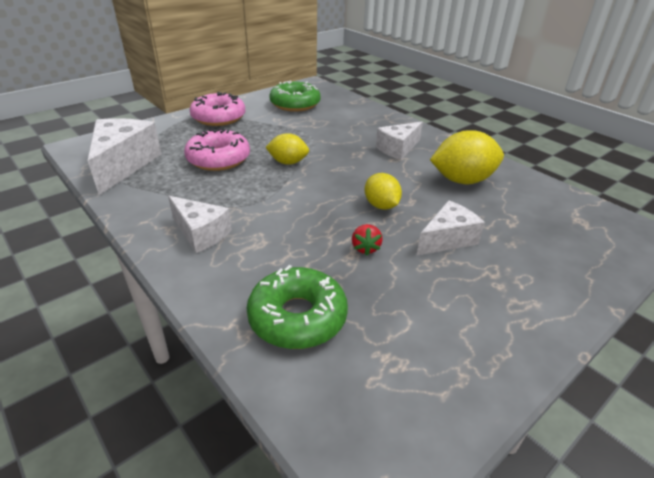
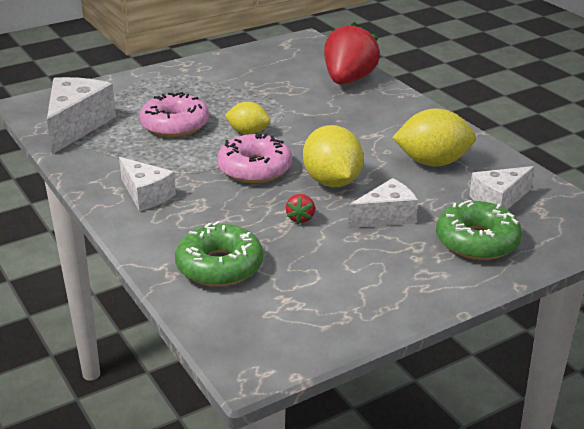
camera: 10 degrees right, 5 degrees down
pink donut [190,92,246,126] -> pink donut moved to [217,132,292,183]
green donut [269,81,321,112] -> green donut moved to [436,200,522,260]
yellow lemon [365,173,402,210] -> yellow lemon [303,125,364,187], size x1.64
white cheese [376,122,423,160] -> white cheese moved to [469,166,535,210]
none -> red strawberry [324,22,380,84]

